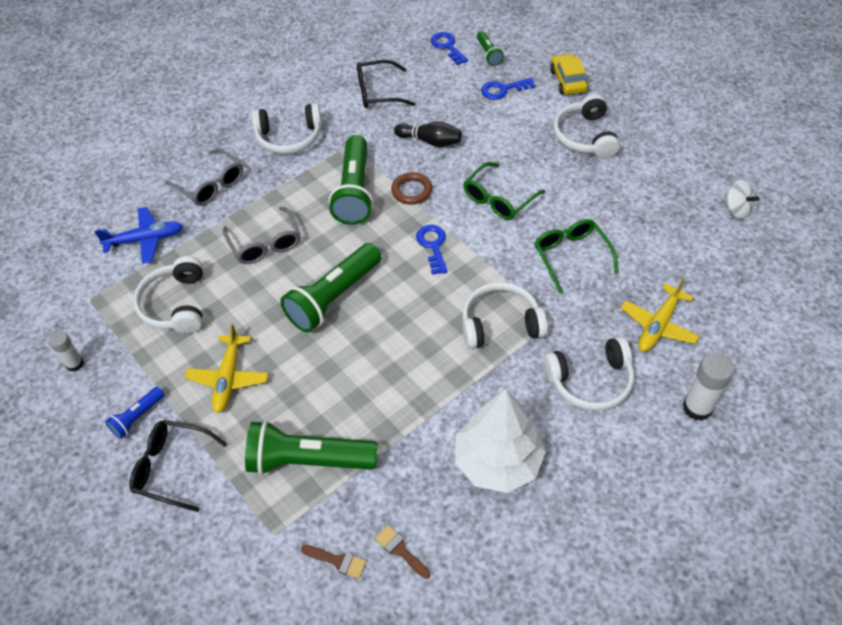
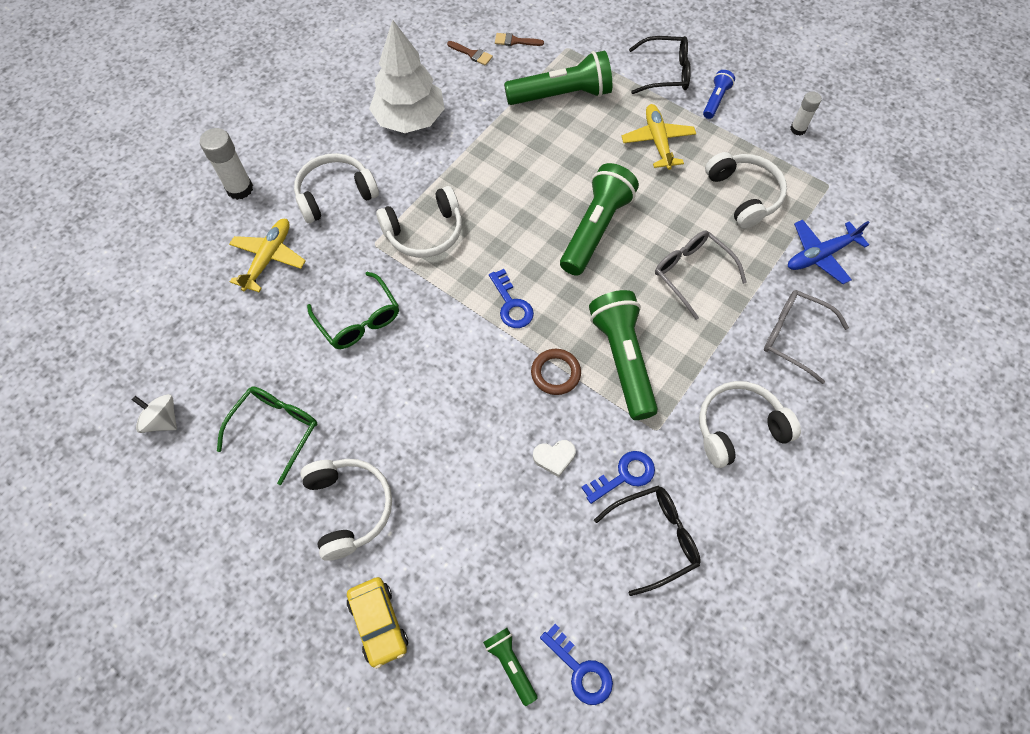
camera: 165 degrees right, 10 degrees up
black bowling pin [394,122,462,147] -> white heart [533,440,576,477]
green glasses [463,162,545,220] -> green glasses moved to [217,386,317,485]
blue key [481,78,536,100] -> blue key moved to [581,451,655,504]

